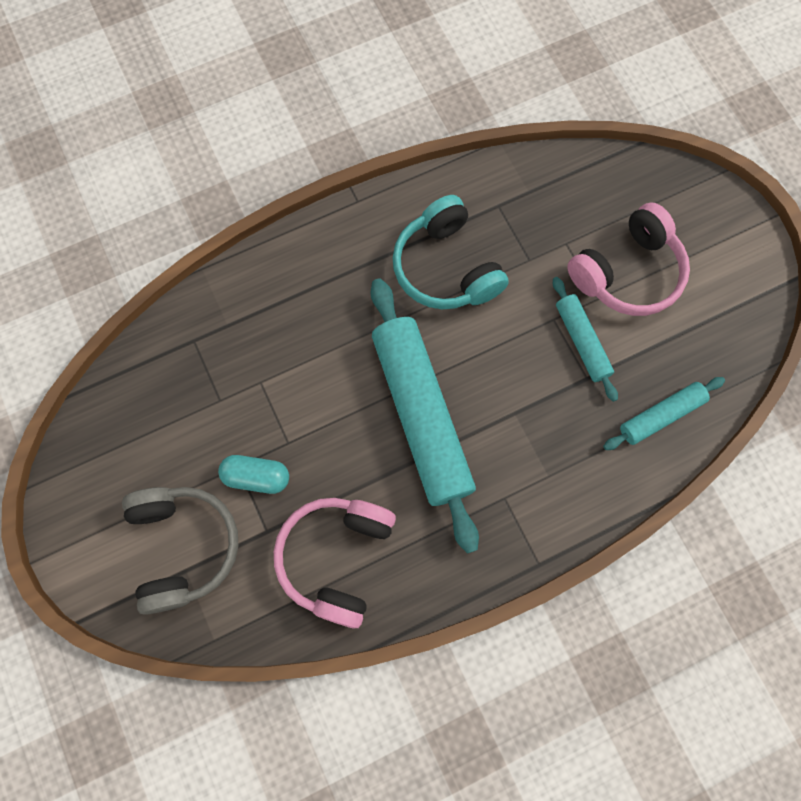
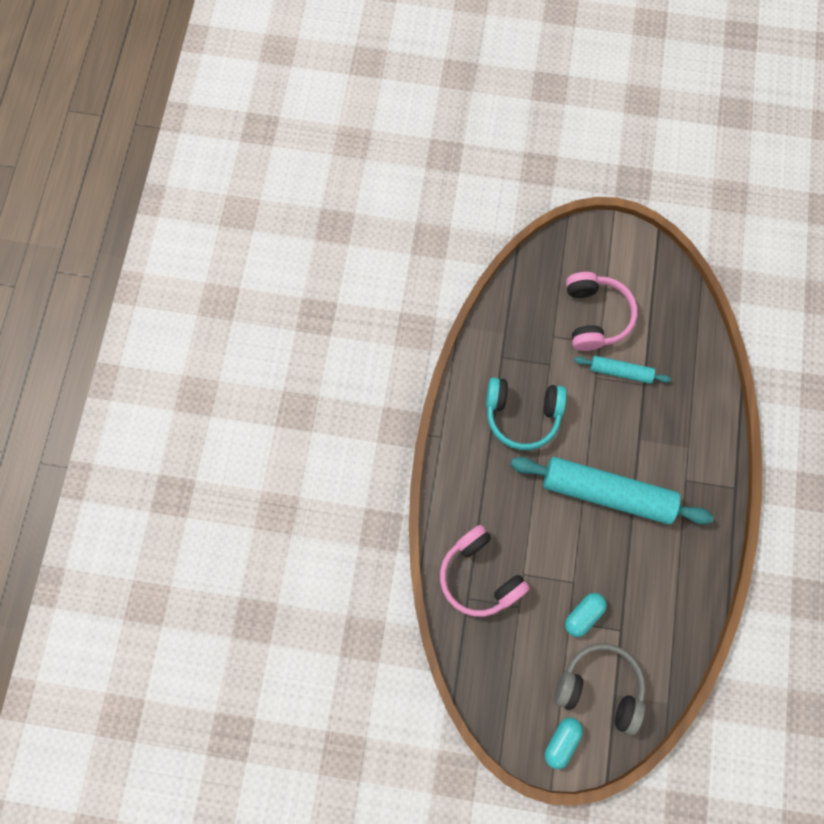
camera: 55 degrees left, 0 degrees up
pink headphones [274,498,396,628] -> pink headphones moved to [440,525,530,617]
turquoise rolling pin [603,377,725,450] -> none
none -> turquoise capsule [545,717,583,769]

